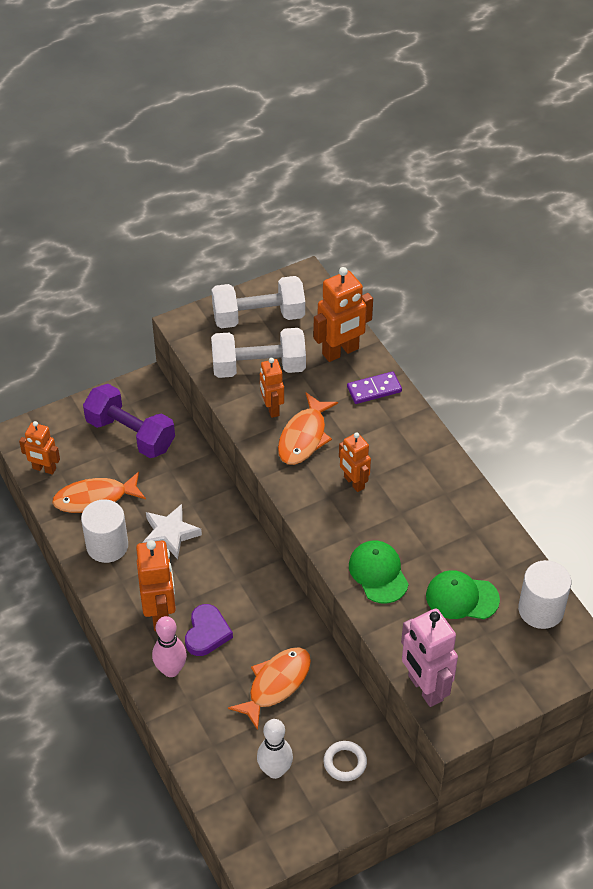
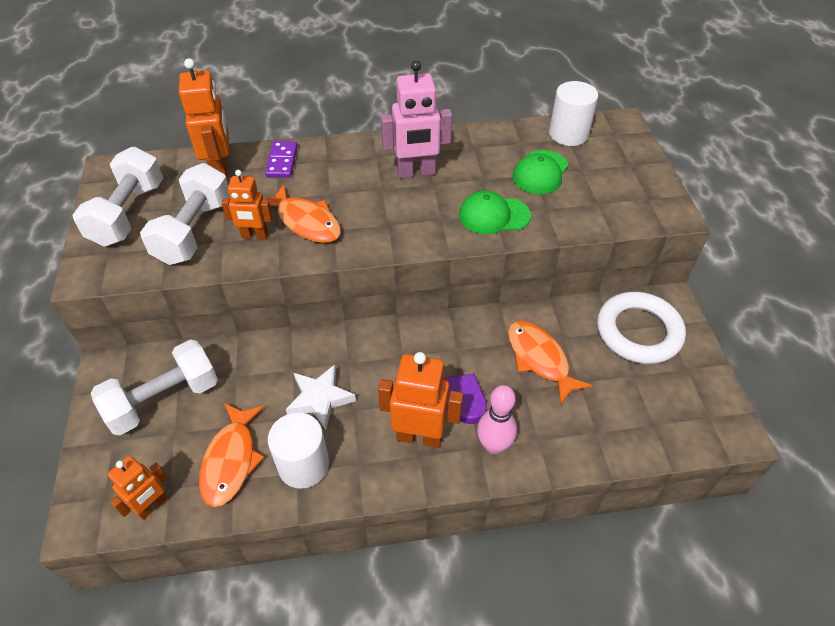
camera: 70 degrees left, 0 degrees up
purple dumbbell [83,384,175,458] -> white dumbbell [91,340,218,435]
white bowling pin [257,719,293,779] -> none
white ring [323,741,367,781] -> white ring [597,292,686,364], size x2.07
orange robot [339,432,371,492] -> none
pink robot [401,608,458,707] -> pink robot moved to [381,60,452,178]

